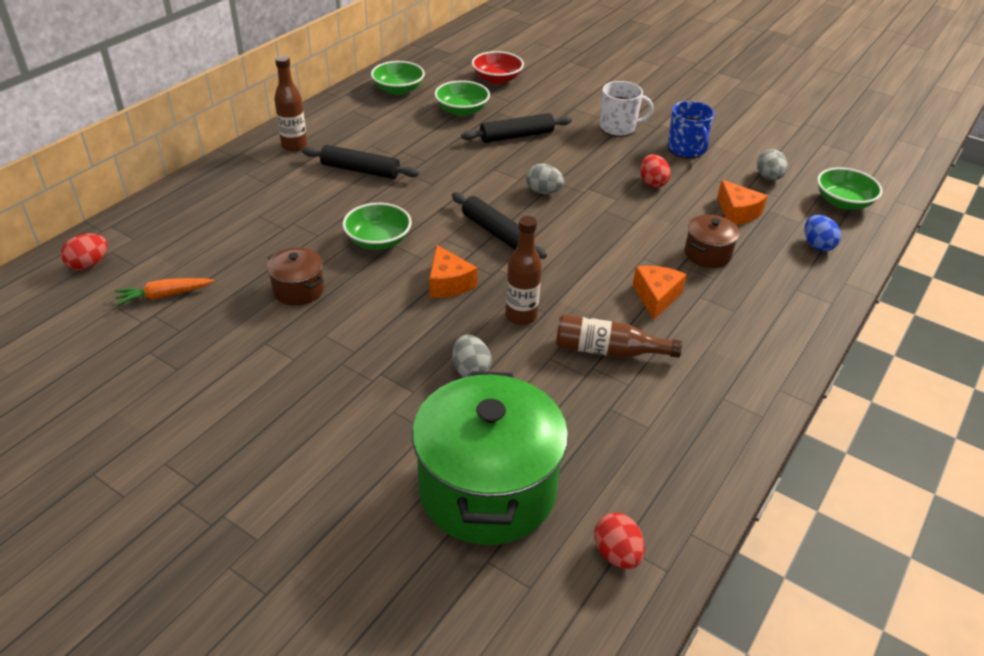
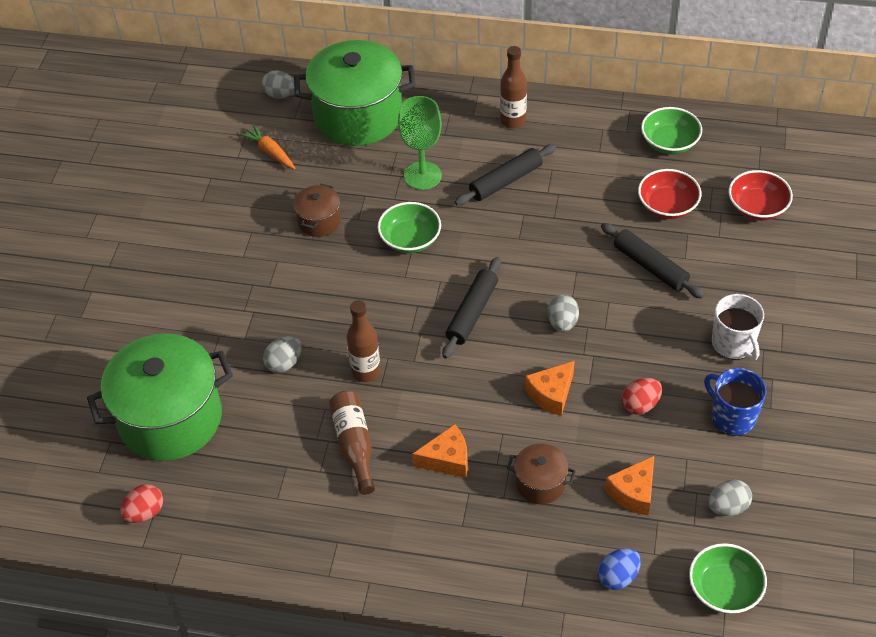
camera: 70 degrees right, 10 degrees up
red egg [61,233,108,270] -> grey egg [262,70,295,98]
black rolling pin [302,145,419,179] -> black rolling pin turned 60 degrees clockwise [455,144,556,205]
orange cheese [429,245,477,298] -> orange cheese moved to [525,361,574,416]
green bowl [435,80,490,116] -> red bowl [638,169,702,219]
blue mug [668,101,715,158] -> blue mug turned 90 degrees clockwise [704,368,766,436]
none -> green pot [294,40,415,146]
none -> green goblet [398,96,442,190]

